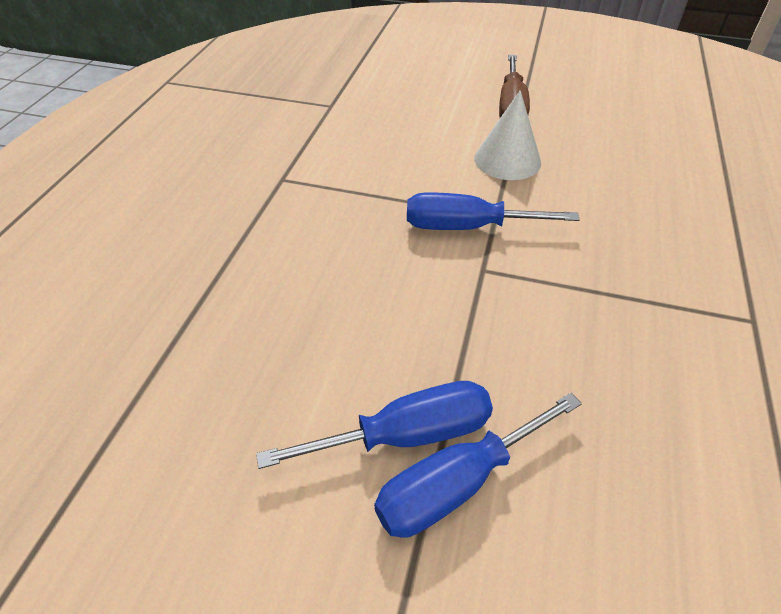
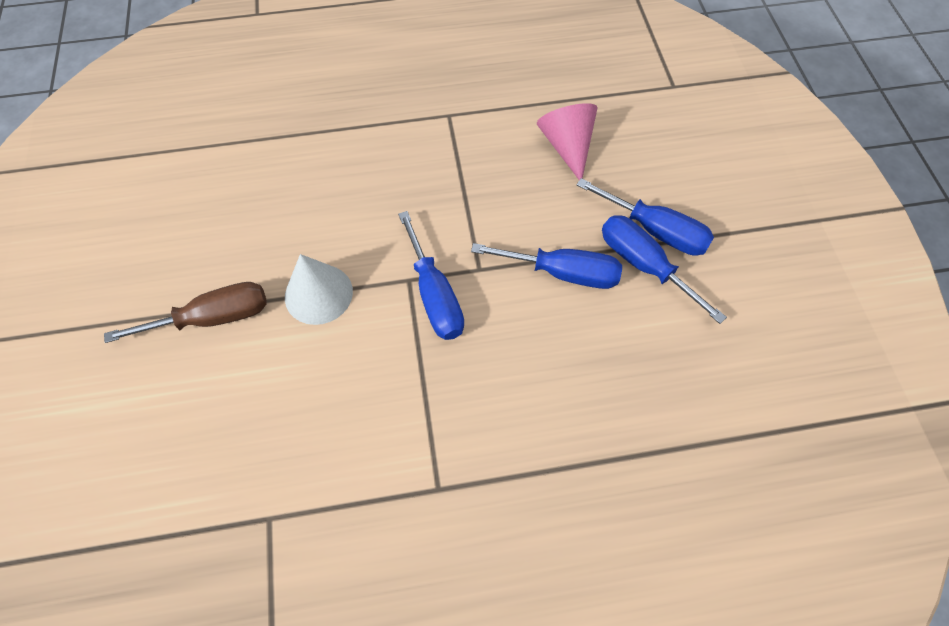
camera: 115 degrees left, 15 degrees up
none -> blue screwdriver [471,243,622,289]
none -> pink cone [537,103,598,180]

